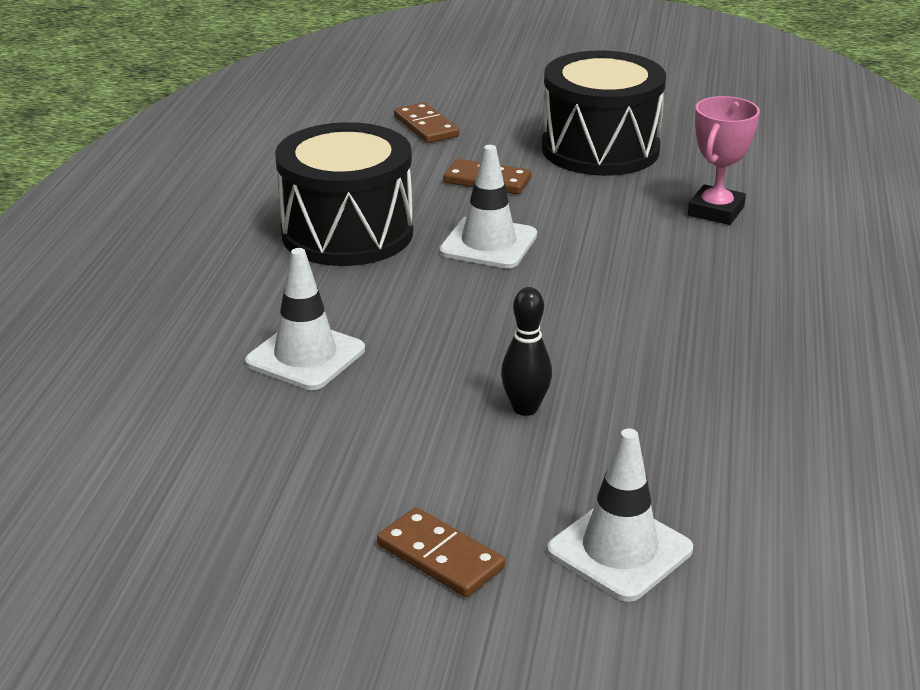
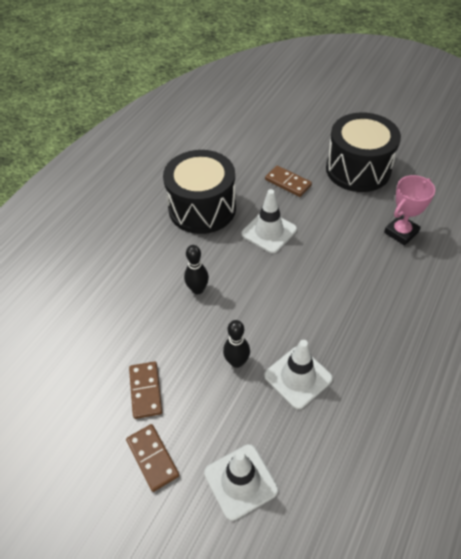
camera: 20 degrees right, 20 degrees up
white traffic cone [245,248,365,390] -> white traffic cone moved to [264,340,333,409]
brown domino [394,102,459,143] -> brown domino moved to [129,361,162,419]
none -> black bowling pin [184,245,209,294]

